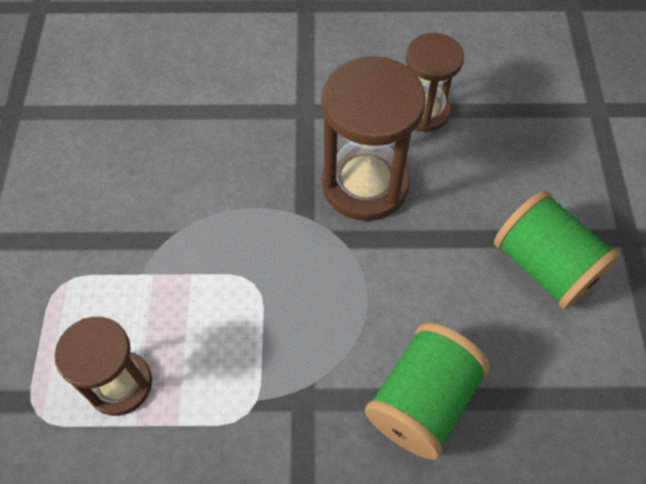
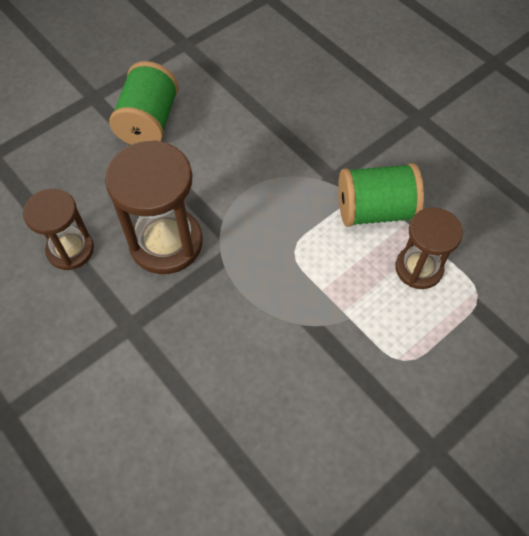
camera: 130 degrees left, 0 degrees up
green spool [365,323,490,460] -> green spool moved to [338,163,424,227]

